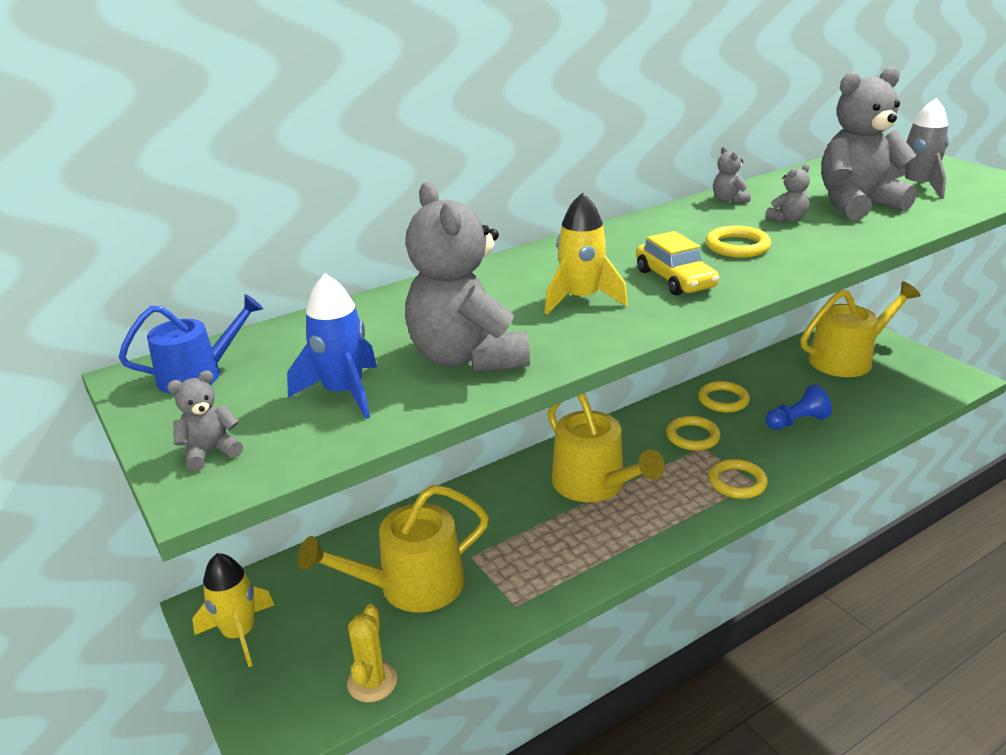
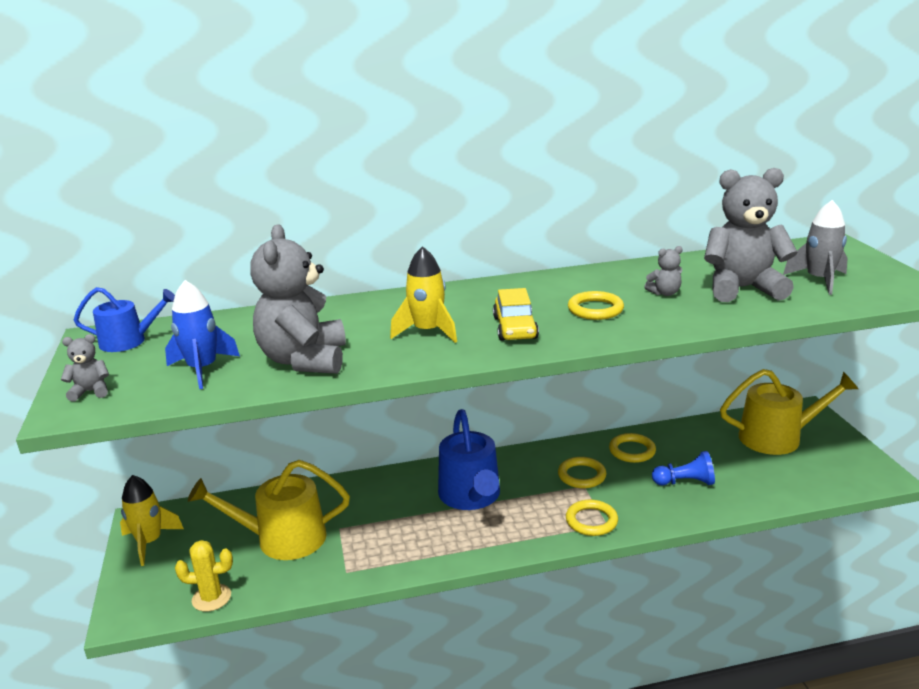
camera: 20 degrees right, 5 degrees down
yellow cactus [347,604,397,702] -> yellow cactus turned 60 degrees clockwise [175,540,233,612]
yellow watering can [548,394,665,502] -> blue watering can [438,409,500,510]
grey teddy bear [713,146,751,204] -> none

